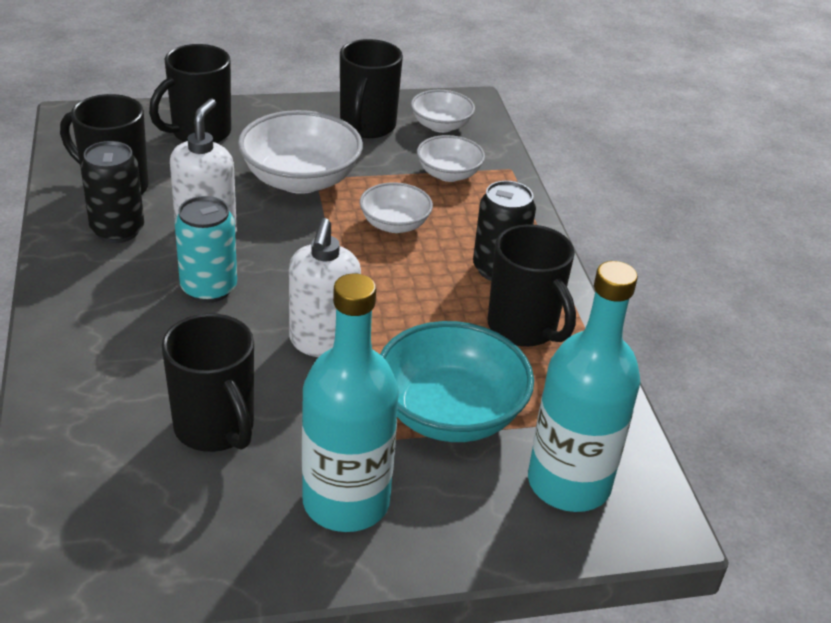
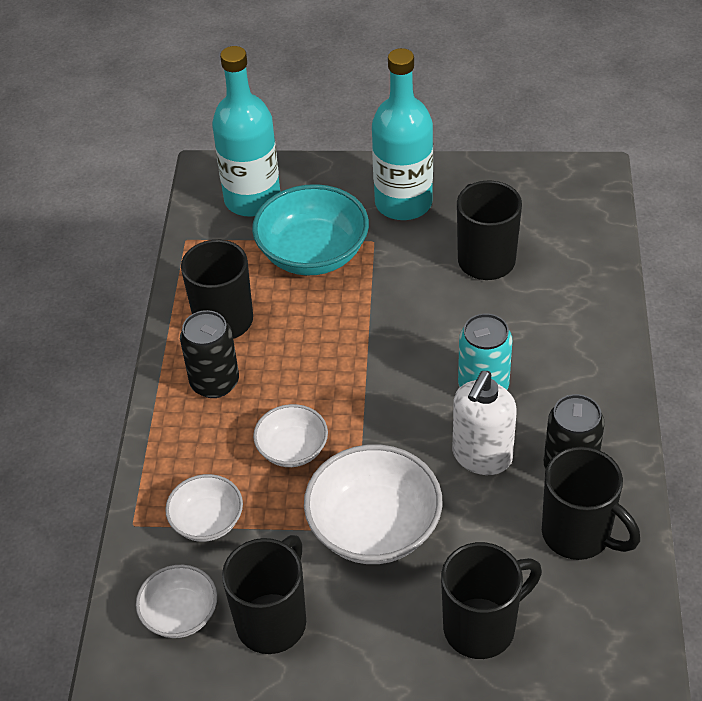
camera: 160 degrees left, 10 degrees up
white soap dispenser [289,218,361,357] -> none

